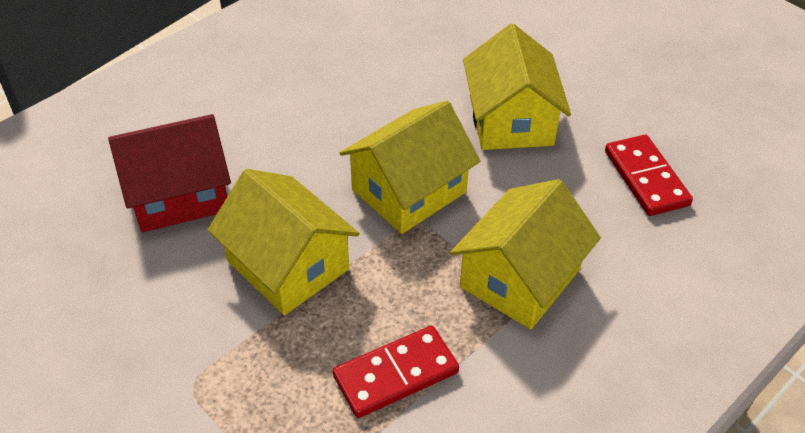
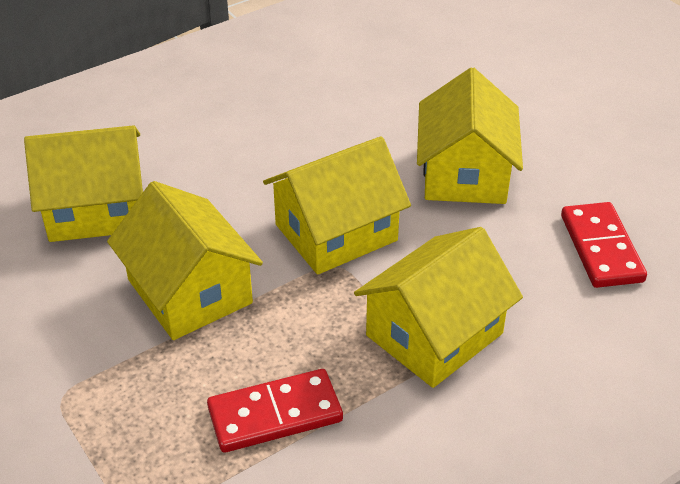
camera: 10 degrees right, 5 degrees down
red house [108,114,231,232] -> yellow house [24,126,143,242]

